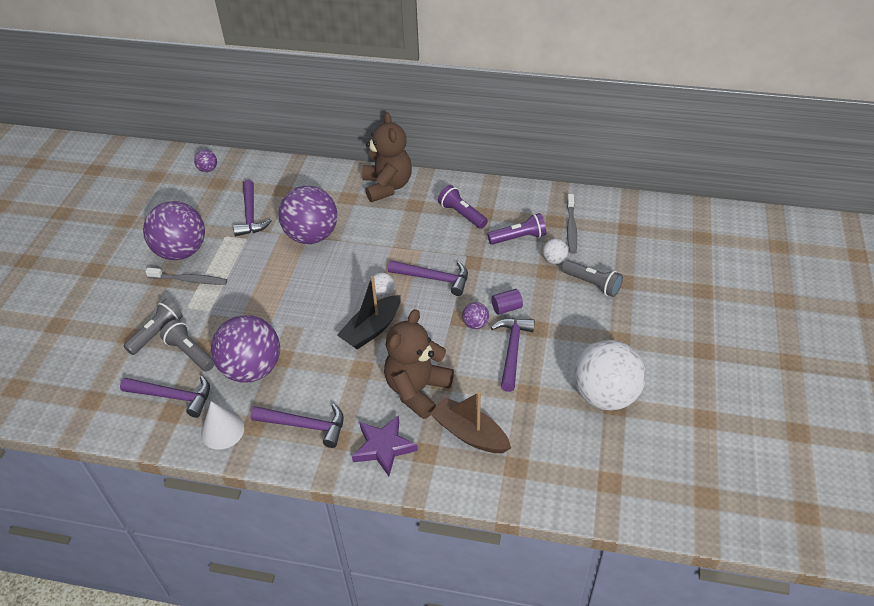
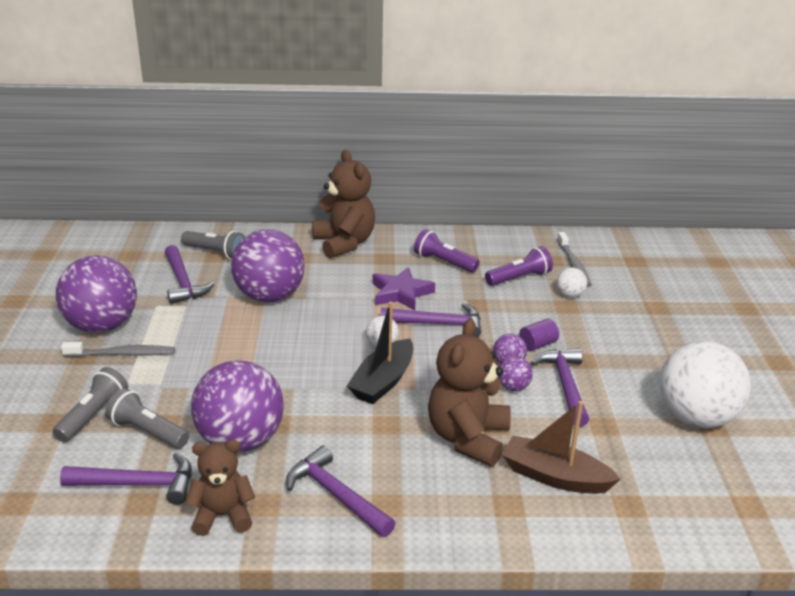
camera: 15 degrees left, 15 degrees down
purple ball [194,150,217,172] -> purple ball moved to [498,356,533,391]
white cone [201,401,244,450] -> brown teddy bear [185,440,255,536]
purple hammer [250,404,344,448] -> purple hammer turned 135 degrees counterclockwise [286,445,395,537]
purple star [352,415,418,476] -> purple star moved to [372,267,435,311]
grey flashlight [562,260,623,297] -> grey flashlight moved to [181,231,245,259]

